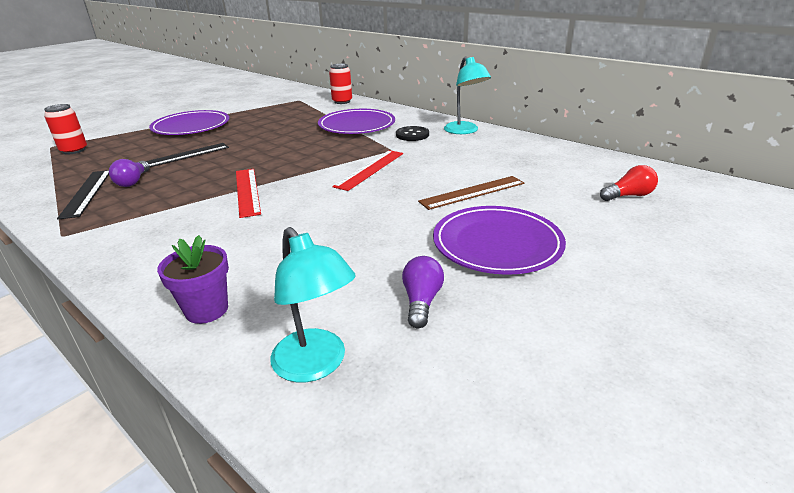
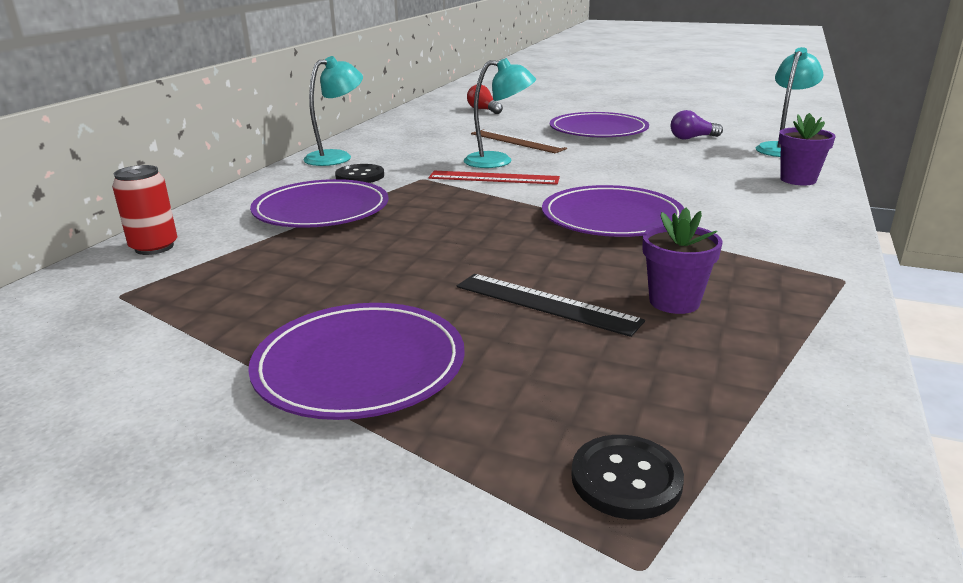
camera: 110 degrees left, 5 degrees down
red can [44,104,87,155] -> black button [571,435,684,520]
black ruler [57,170,109,220] -> none
purple light bulb [109,159,150,187] -> purple flower pot [643,208,723,314]
red ruler [236,169,261,218] -> purple plate [542,185,684,237]
none -> turquoise lamp [464,58,536,168]

